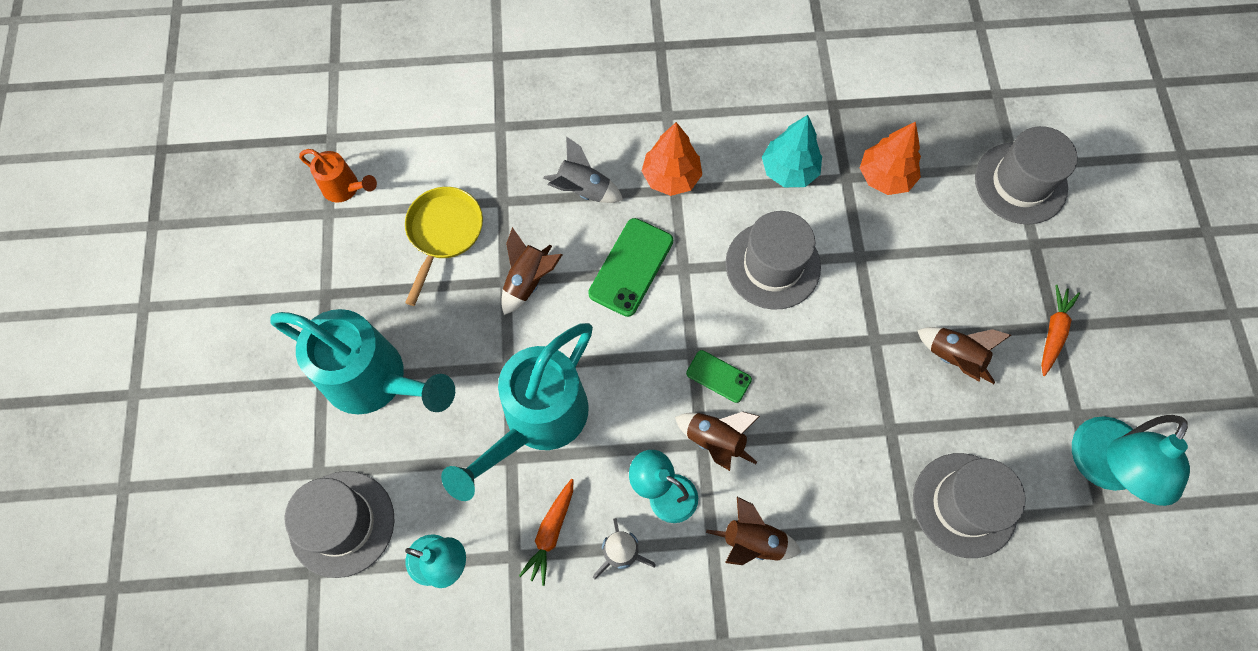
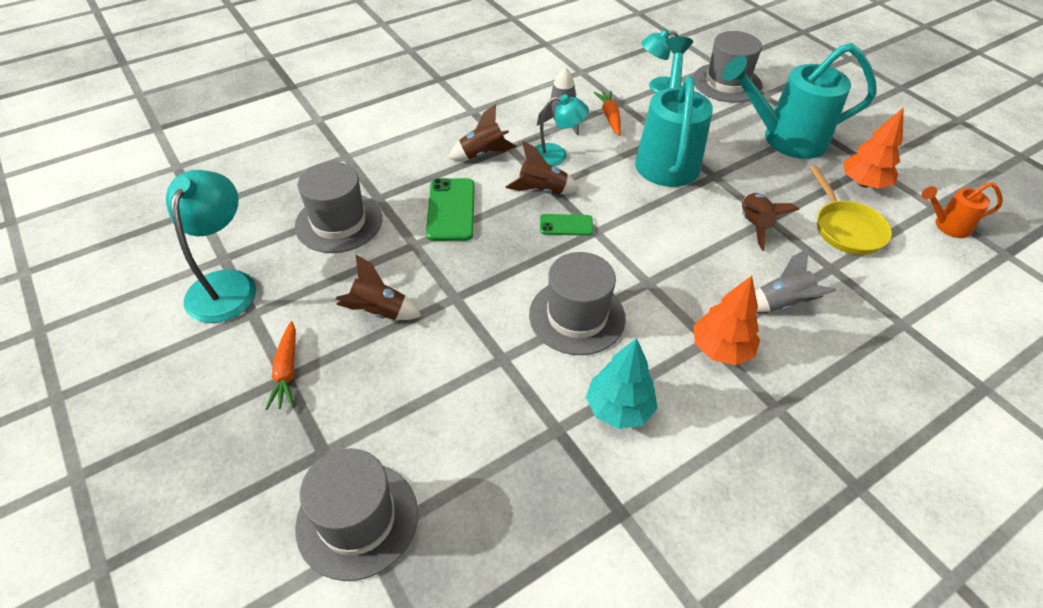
camera: 150 degrees right, 20 degrees down
green phone [588,218,673,317] -> green phone moved to [426,178,475,241]
orange tree [860,122,921,195] -> orange tree moved to [843,108,903,189]

